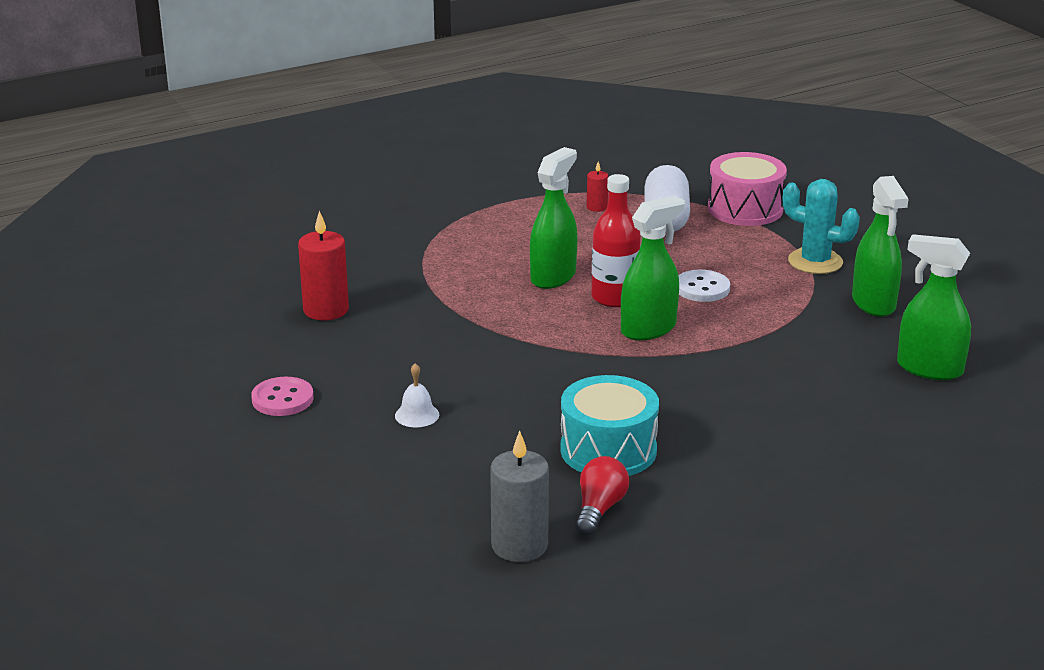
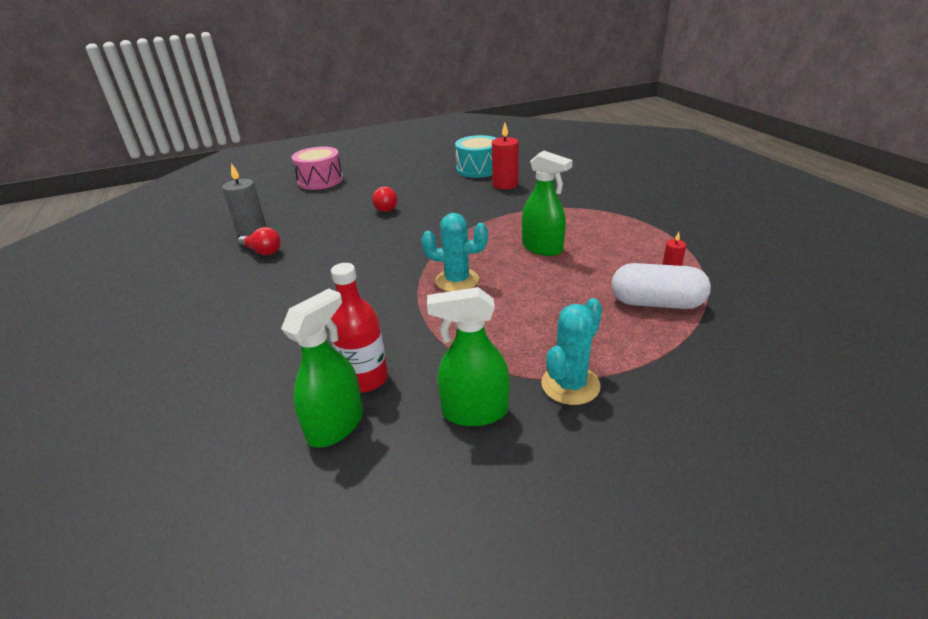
camera: 100 degrees right, 5 degrees up
pink button [251,377,314,416] -> none
white bell [395,363,439,428] -> red light bulb [372,186,398,212]
turquoise drum [560,375,659,476] -> turquoise drum moved to [455,135,496,178]
red bottle [591,174,640,307] -> red bottle moved to [331,263,388,393]
green spray bottle [621,196,685,341] -> turquoise cactus [421,213,488,292]
white button [678,270,730,302] -> none
pink drum [708,152,787,226] -> pink drum moved to [291,147,343,190]

